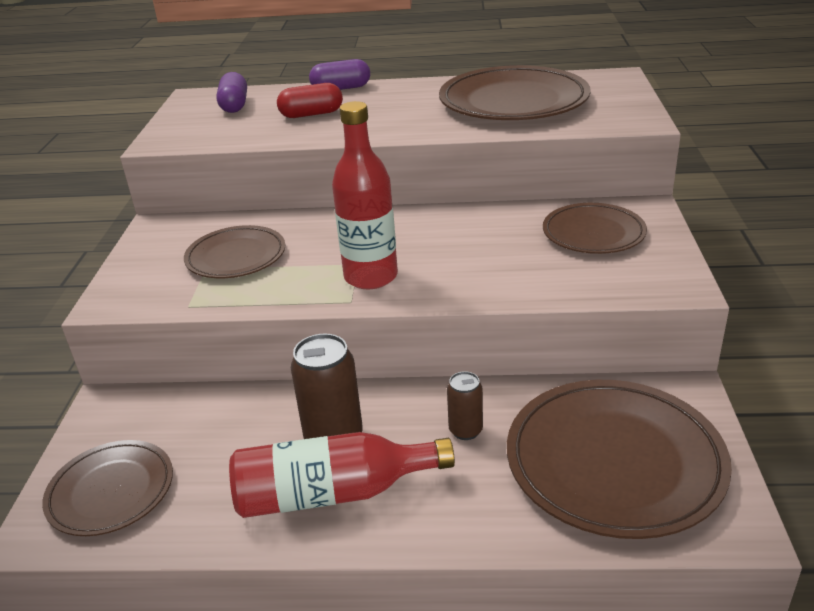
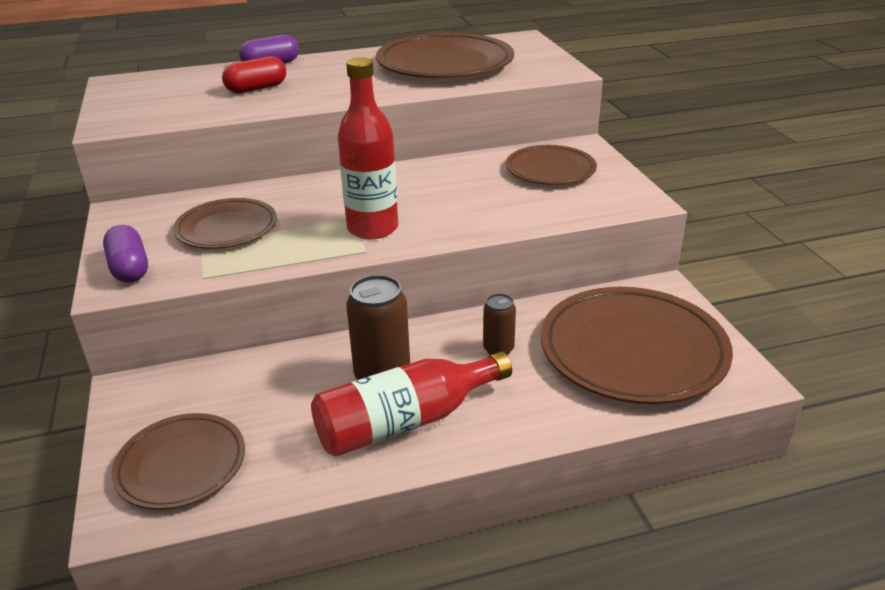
camera: 20 degrees left, 0 degrees up
purple capsule [216,72,247,113] -> purple capsule moved to [103,225,148,283]

